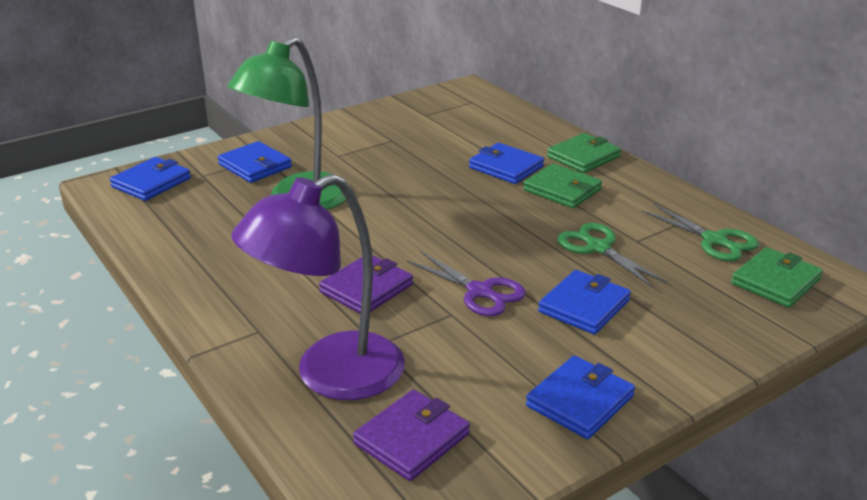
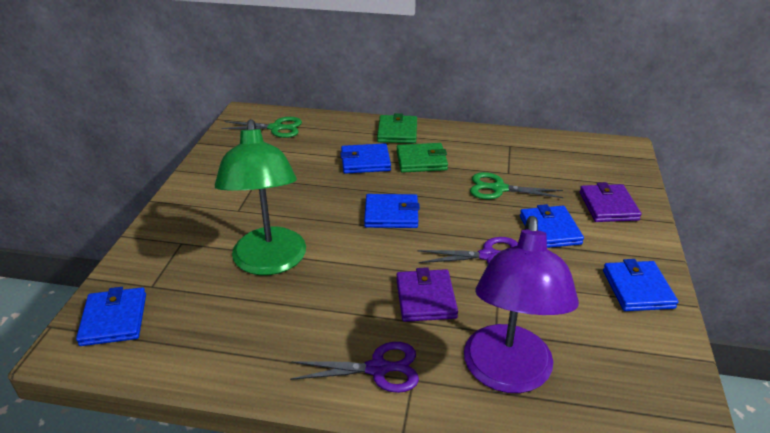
camera: 45 degrees left, 5 degrees up
blue wallet [217,141,292,183] -> blue wallet moved to [364,194,420,228]
purple wallet [353,389,470,481] -> purple wallet moved to [580,182,642,222]
green scissors [642,203,759,261] -> green scissors moved to [221,117,302,138]
green wallet [731,247,823,308] -> none
none -> purple scissors [290,342,419,393]

